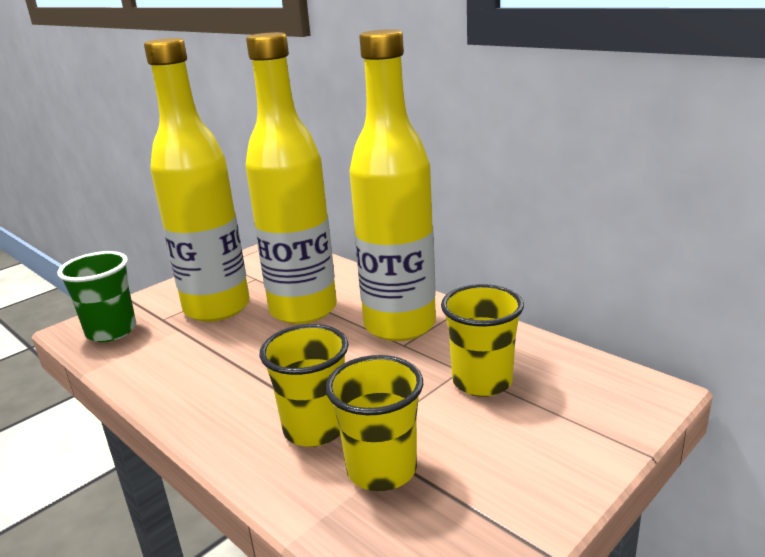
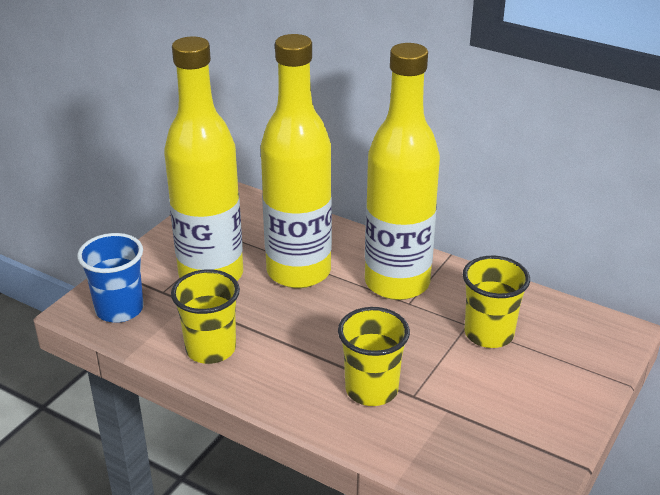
camera: 15 degrees left, 10 degrees up
green cup [57,251,136,342] -> blue cup [77,233,144,323]
yellow cup [325,355,423,491] -> yellow cup moved to [171,269,240,364]

